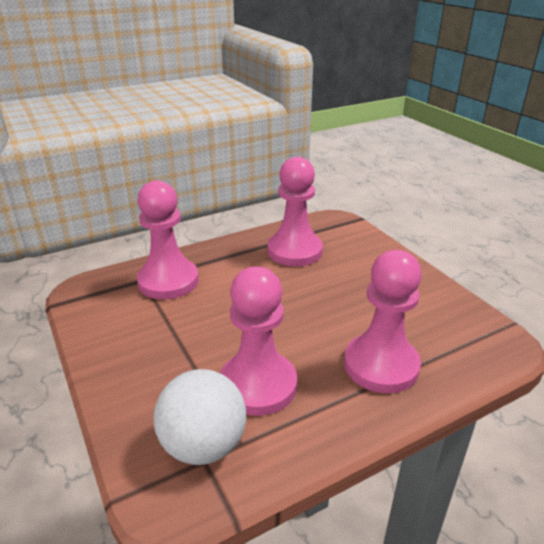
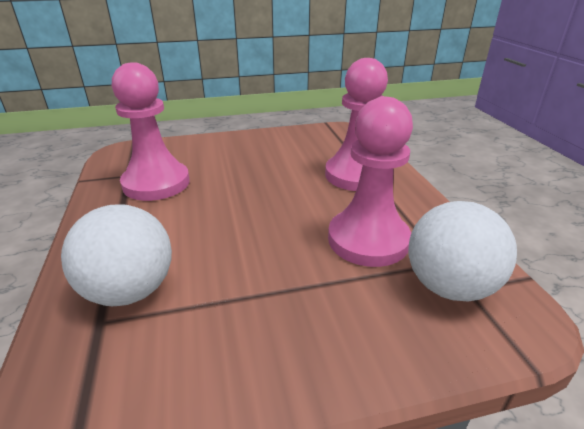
camera: 75 degrees left, 0 degrees up
pink pawn [137,180,199,299] -> white ball [61,204,172,306]

